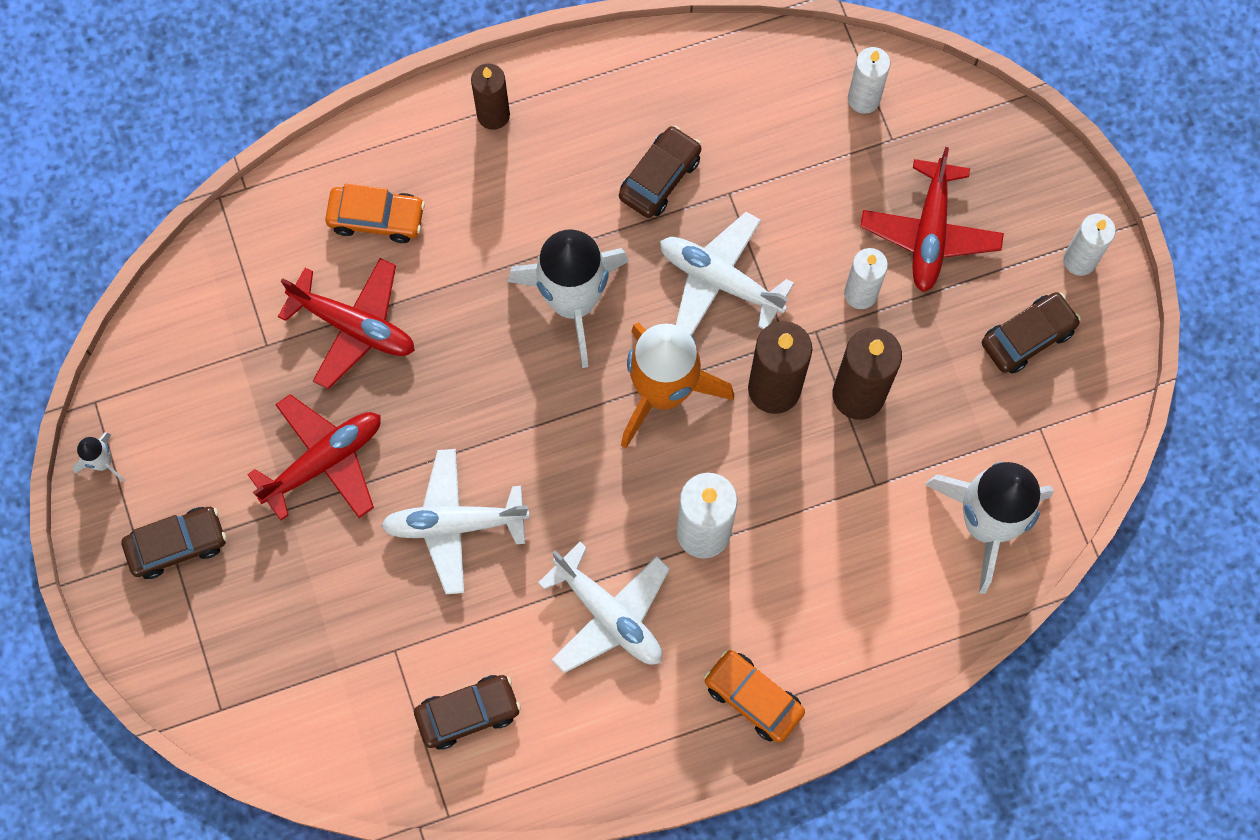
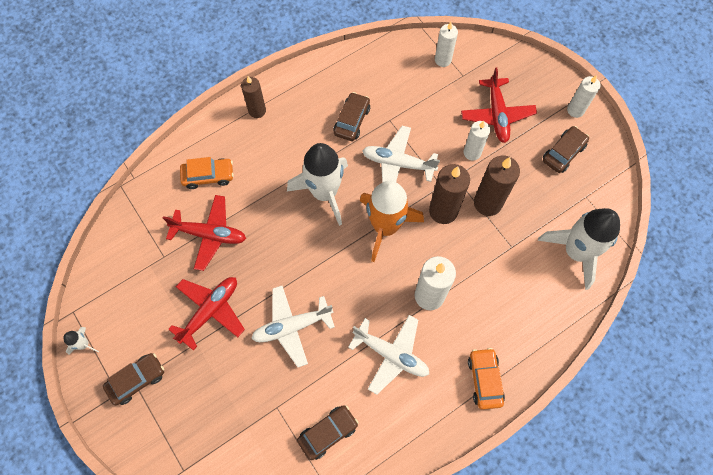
camera: 15 degrees left, 5 degrees down
orange car [704,650,805,743] -> orange car turned 60 degrees clockwise [468,348,505,410]

